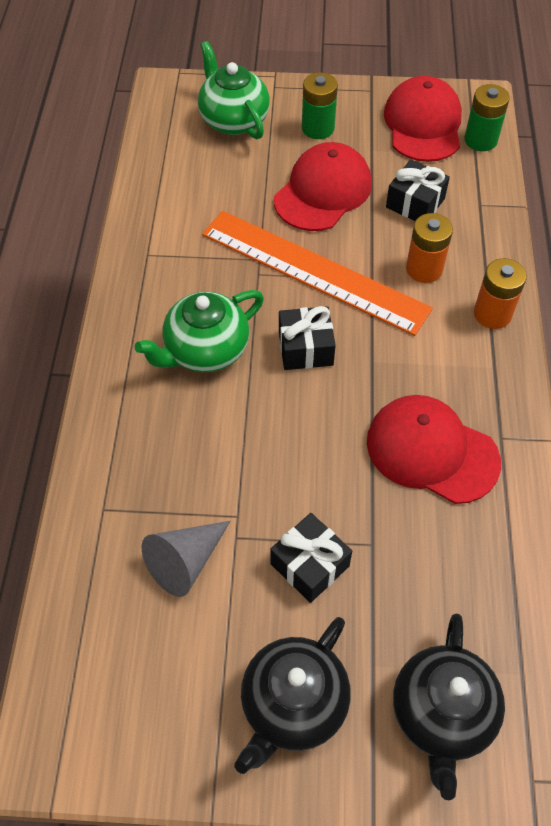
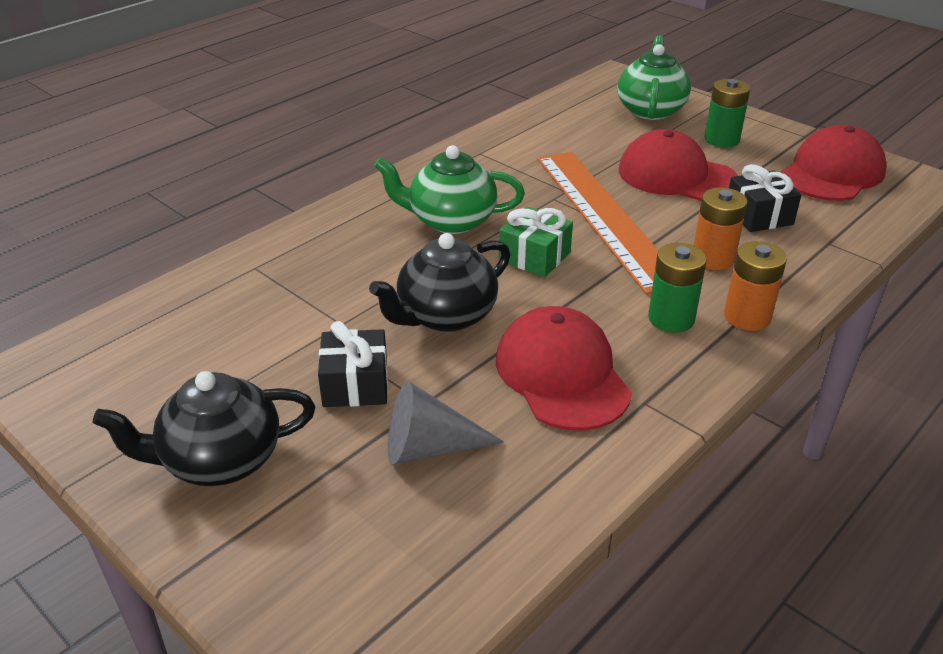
camera: 40 degrees right, 20 degrees down
grey cone [142,521,231,597] -> grey cone moved to [387,381,504,465]
red cap [274,142,372,231] -> red cap turned 135 degrees counterclockwise [619,129,738,201]
black gift [279,306,336,370] -> green gift [499,206,573,277]
black teapot [393,614,505,800] -> black teapot moved to [369,233,510,332]
green battery [465,84,510,151] -> green battery moved to [648,243,707,332]

